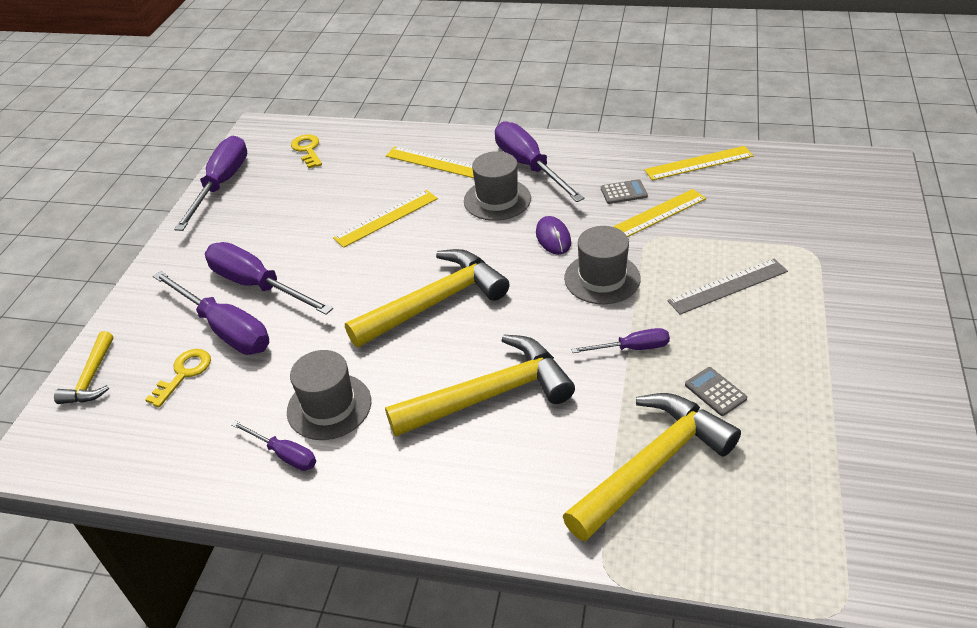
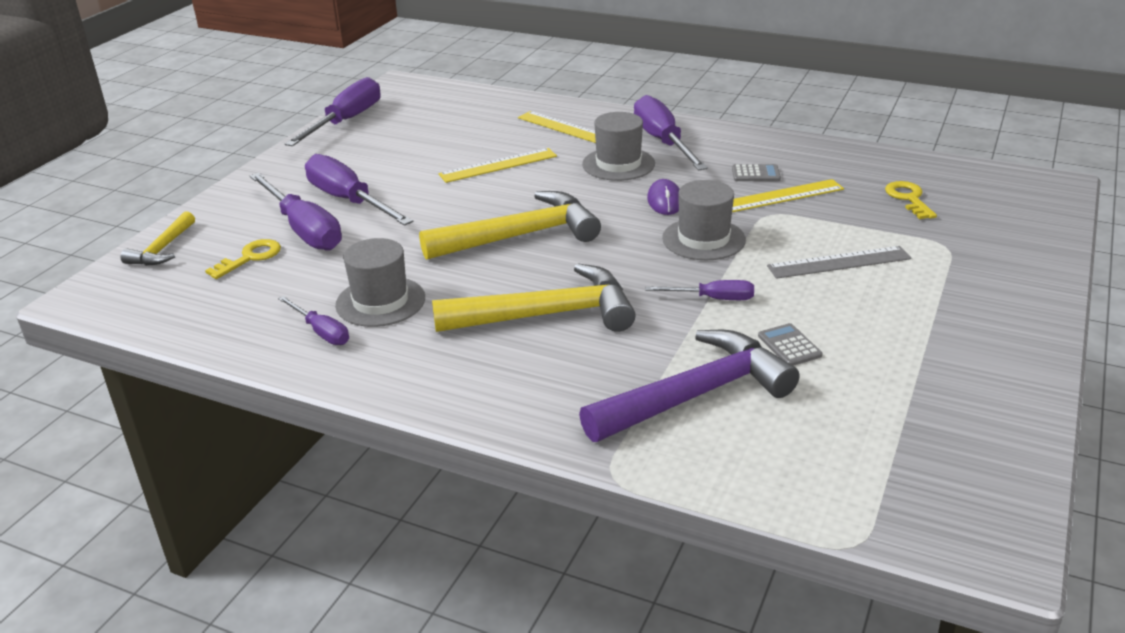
camera: 10 degrees right, 10 degrees down
yellow key [291,134,322,168] -> yellow key moved to [885,181,937,219]
yellow hammer [563,393,741,542] -> purple hammer [579,330,800,442]
yellow ruler [644,146,754,180] -> none

